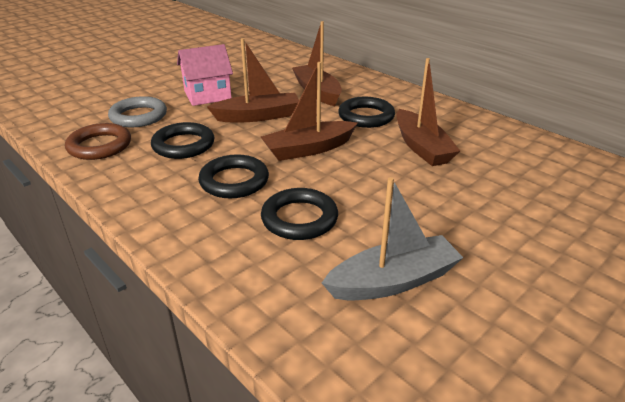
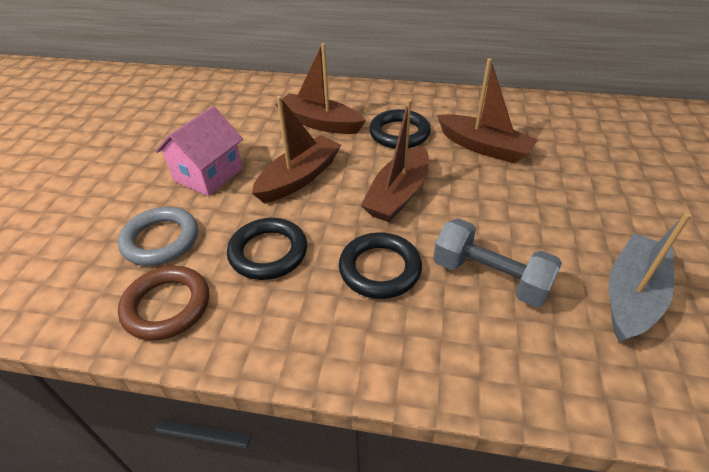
camera: 35 degrees left, 10 degrees up
black ring [261,188,338,240] -> grey dumbbell [433,218,562,307]

